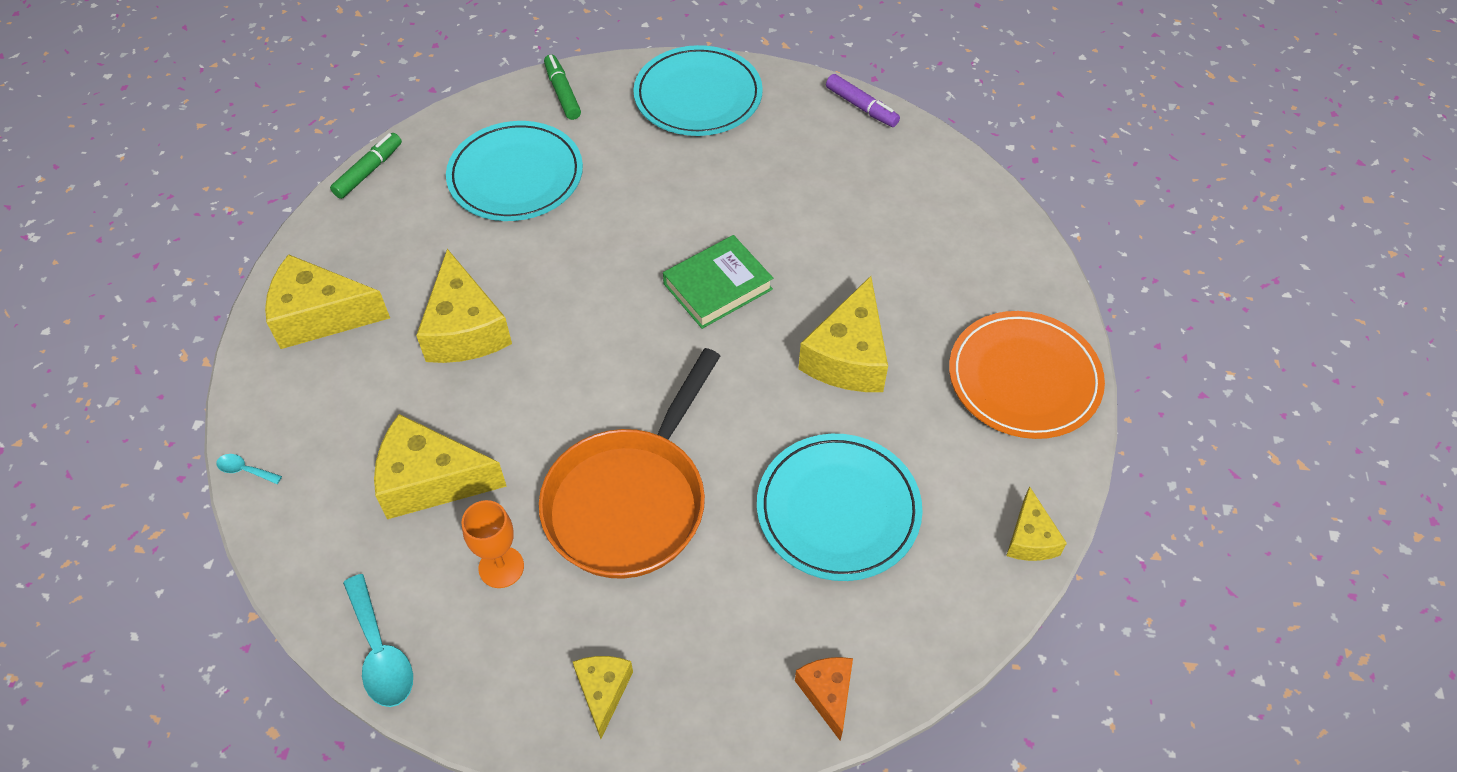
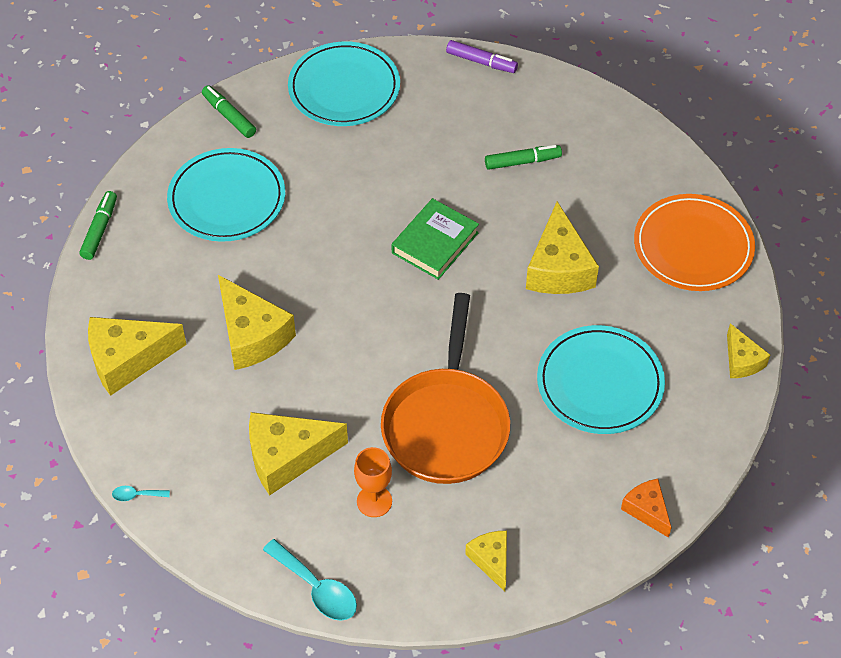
camera: 20 degrees left, 0 degrees up
none -> green marker [485,145,562,170]

